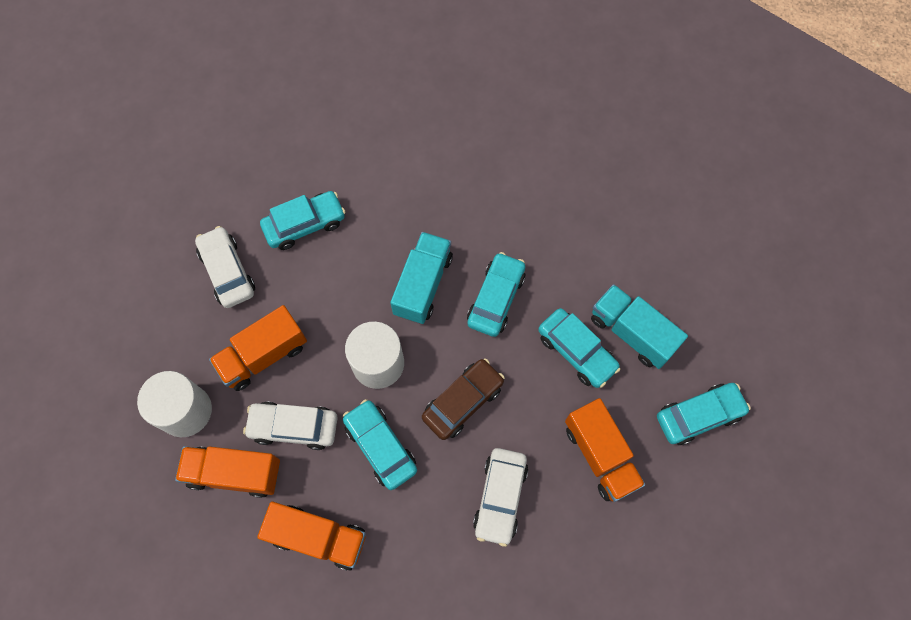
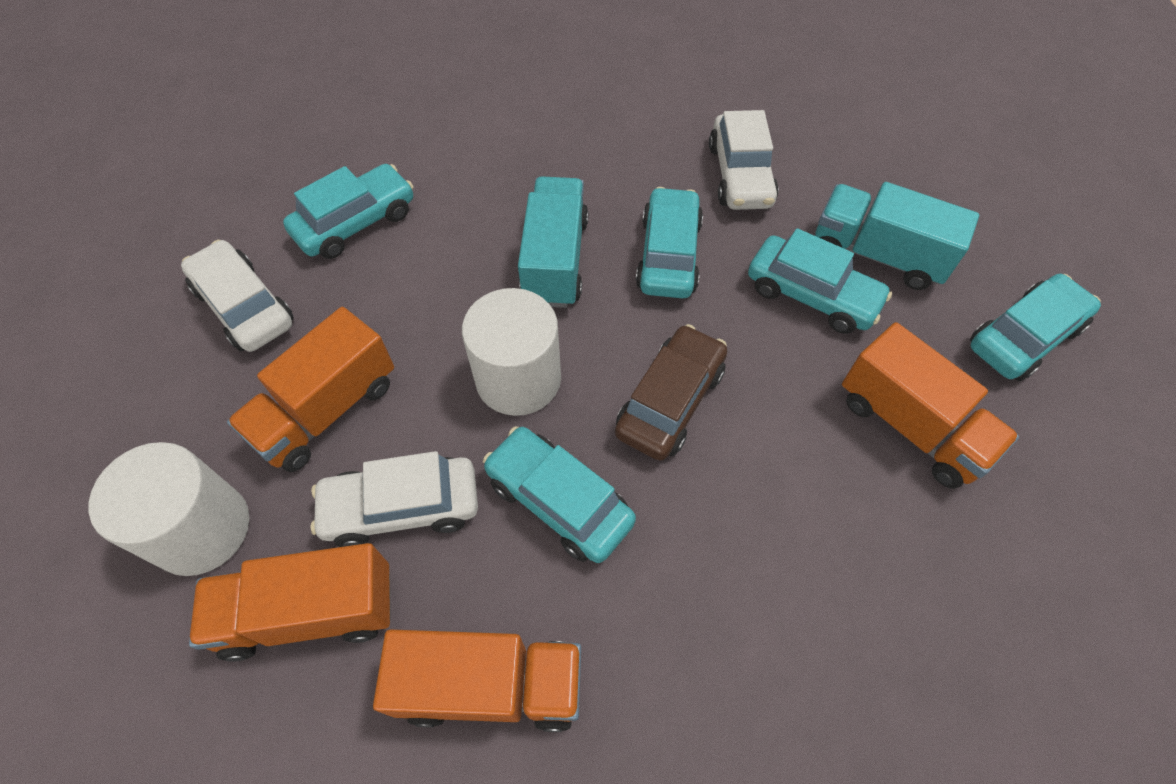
camera: 15 degrees left, 10 degrees down
white car [473,448,528,547] -> white car moved to [709,110,778,210]

